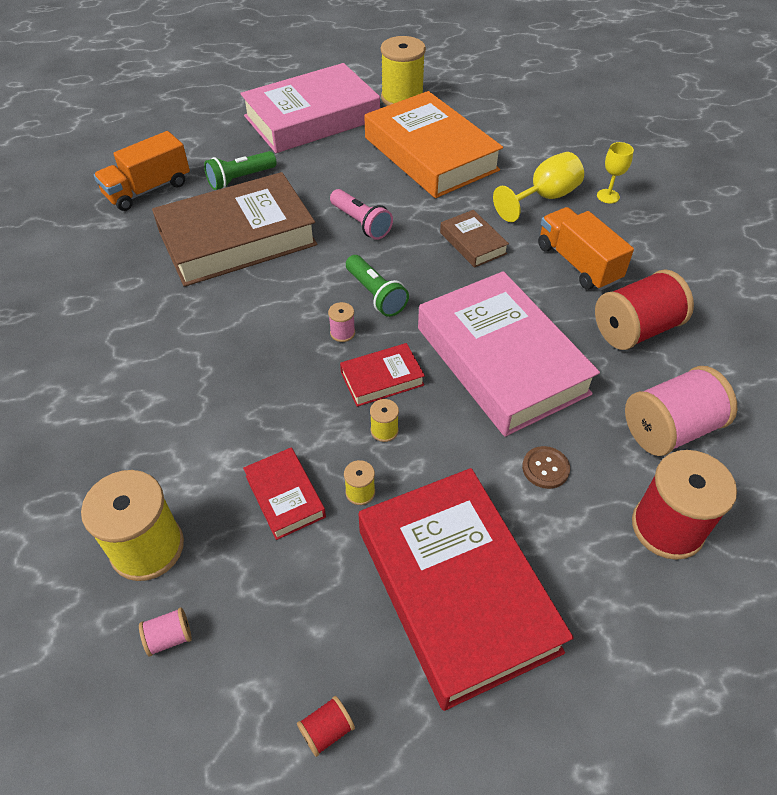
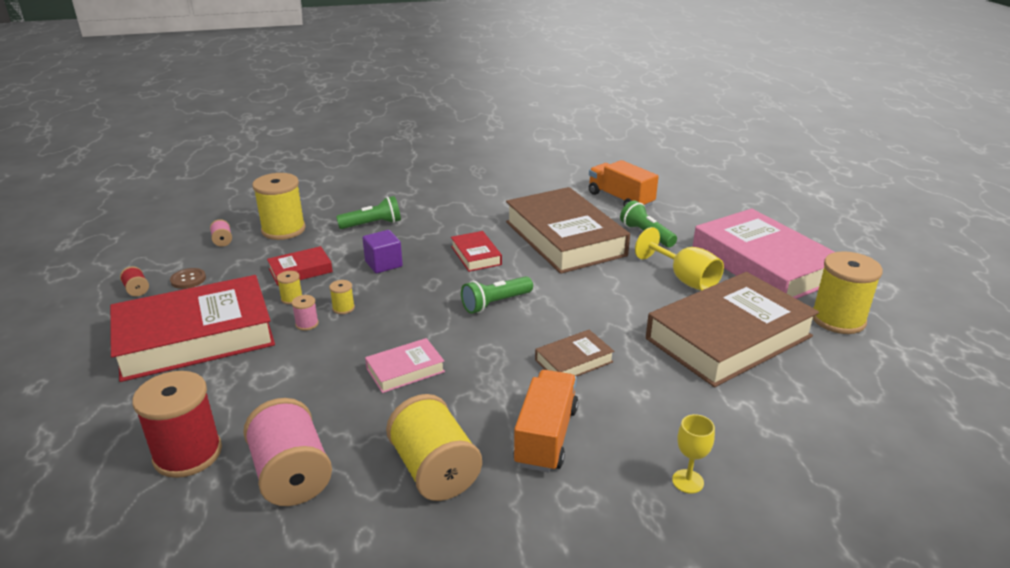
camera: 90 degrees right, 20 degrees down
pink spool [328,302,355,342] -> pink spool moved to [292,295,319,330]
pink flashlight [330,189,393,240] -> none
red book [340,343,425,407] -> red book moved to [451,231,502,272]
orange book [364,91,503,198] -> brown book [646,272,819,387]
pink book [418,271,600,437] -> pink book [365,338,445,393], size x0.45
yellow goblet [493,152,584,222] -> yellow goblet moved to [635,227,724,291]
brown button [522,446,570,489] -> brown button moved to [170,268,206,289]
orange truck [538,207,634,291] -> orange truck turned 45 degrees counterclockwise [513,370,578,473]
red spool [595,269,694,350] -> yellow spool [386,394,482,501]
none -> green flashlight [336,196,401,229]
none -> purple cube [363,230,403,273]

